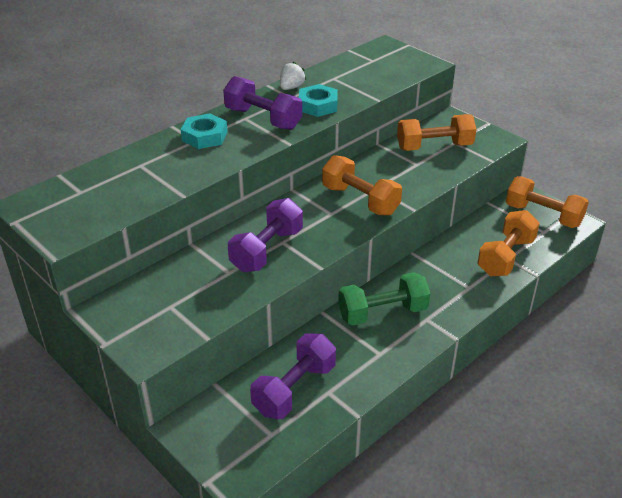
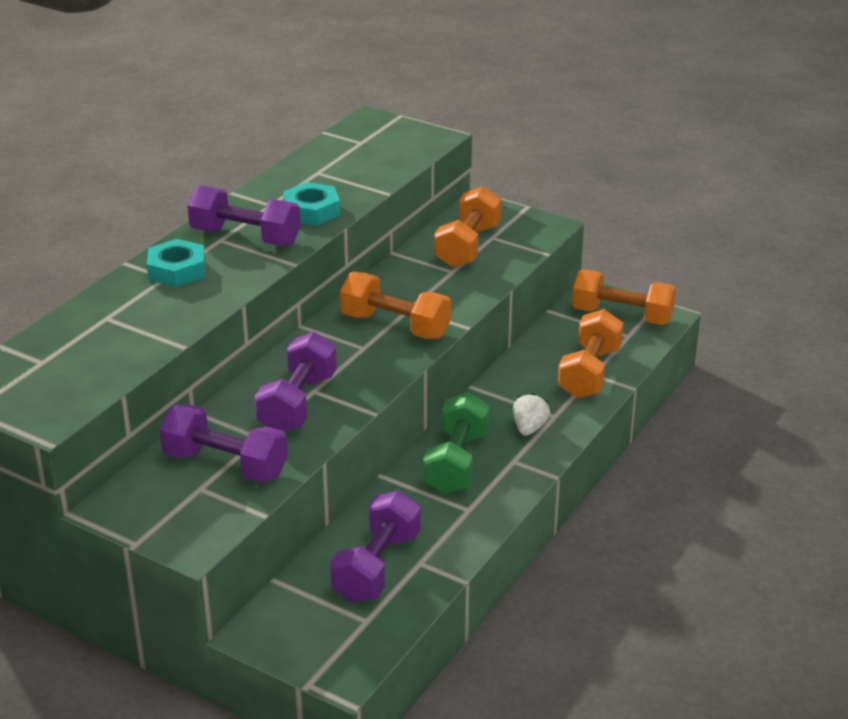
camera: 15 degrees left, 5 degrees down
white strawberry [280,62,306,90] -> white strawberry moved to [513,393,550,436]
green dumbbell [338,272,430,326] -> green dumbbell turned 45 degrees counterclockwise [423,392,490,494]
orange dumbbell [397,114,476,151] -> orange dumbbell turned 45 degrees counterclockwise [434,186,502,268]
none -> purple dumbbell [160,404,288,482]

